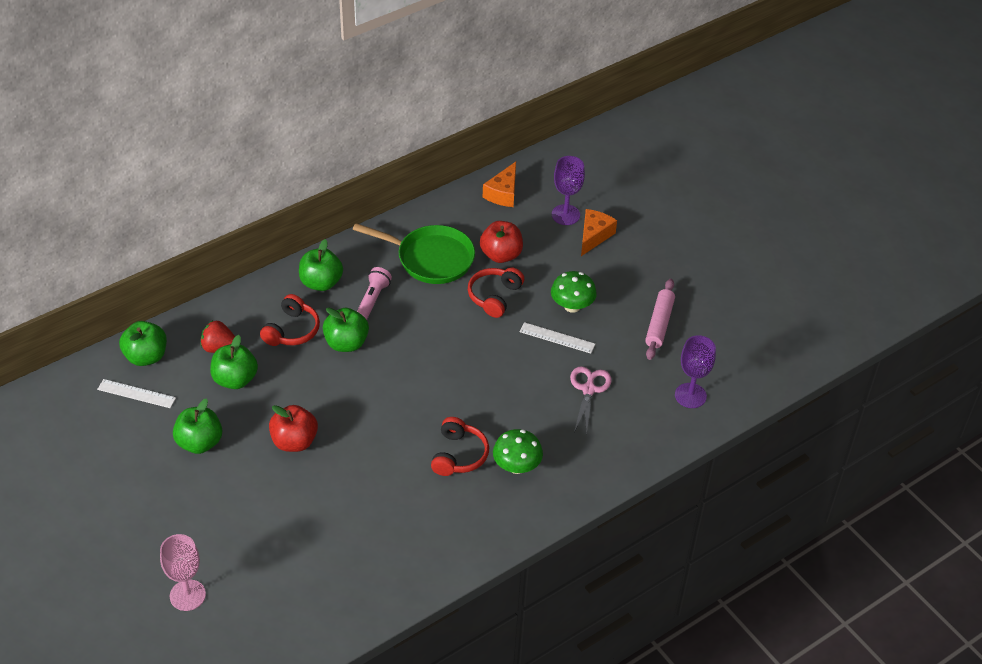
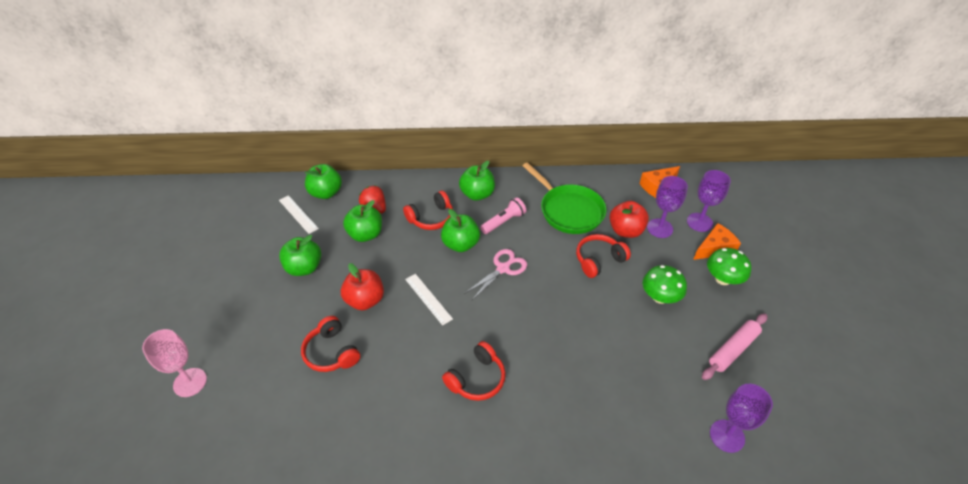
camera: 35 degrees right, 0 degrees up
green mushroom [493,429,543,474] -> green mushroom moved to [707,248,751,285]
white ruler [519,322,595,354] -> white ruler moved to [405,274,453,326]
pink scissors [570,366,611,434] -> pink scissors moved to [464,249,527,300]
none -> red headphones [301,316,360,372]
none -> purple goblet [647,176,688,238]

